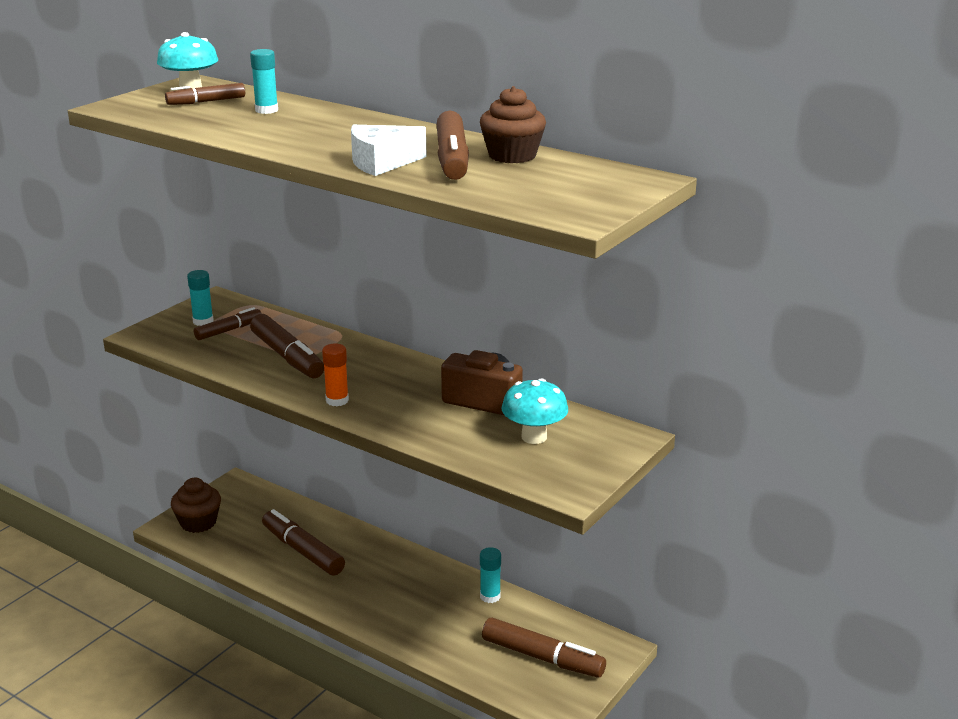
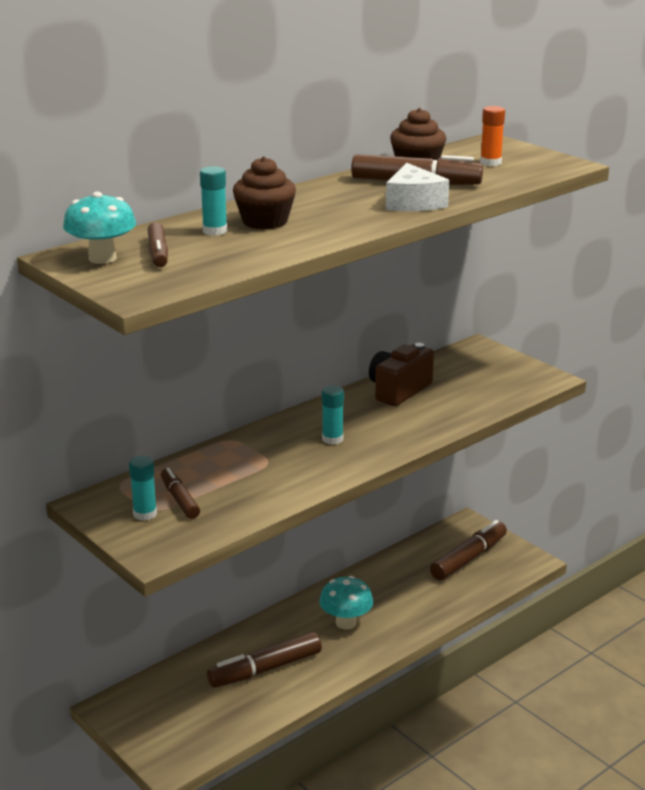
camera: 75 degrees left, 0 degrees up
brown cupcake [171,478,221,533] -> brown cupcake moved to [233,156,296,229]
brown marker [250,314,324,378] -> none
orange glue stick [322,343,349,406] -> orange glue stick moved to [480,106,505,166]
turquoise glue stick [480,547,501,603] -> turquoise glue stick moved to [322,386,344,445]
turquoise mushroom [502,378,568,444] -> turquoise mushroom moved to [319,576,373,630]

